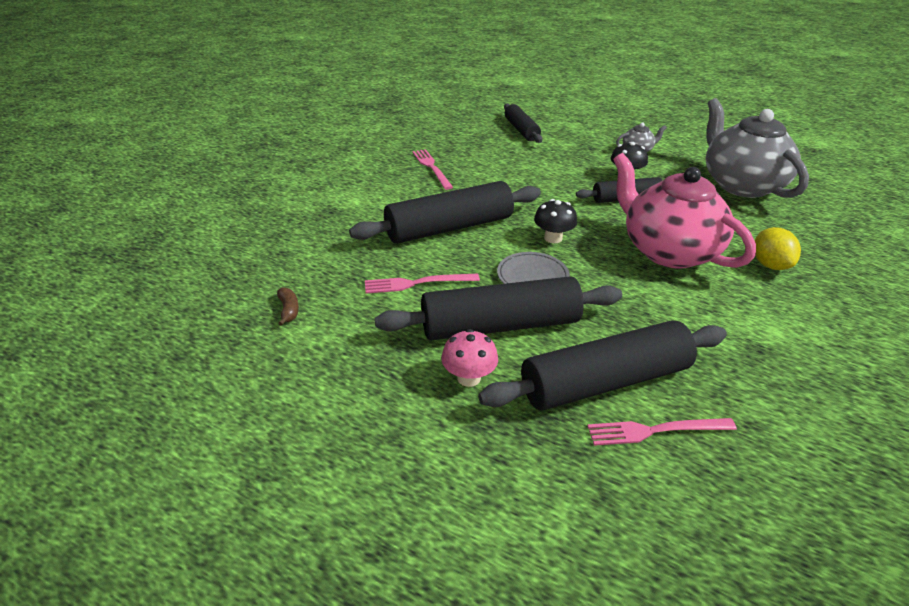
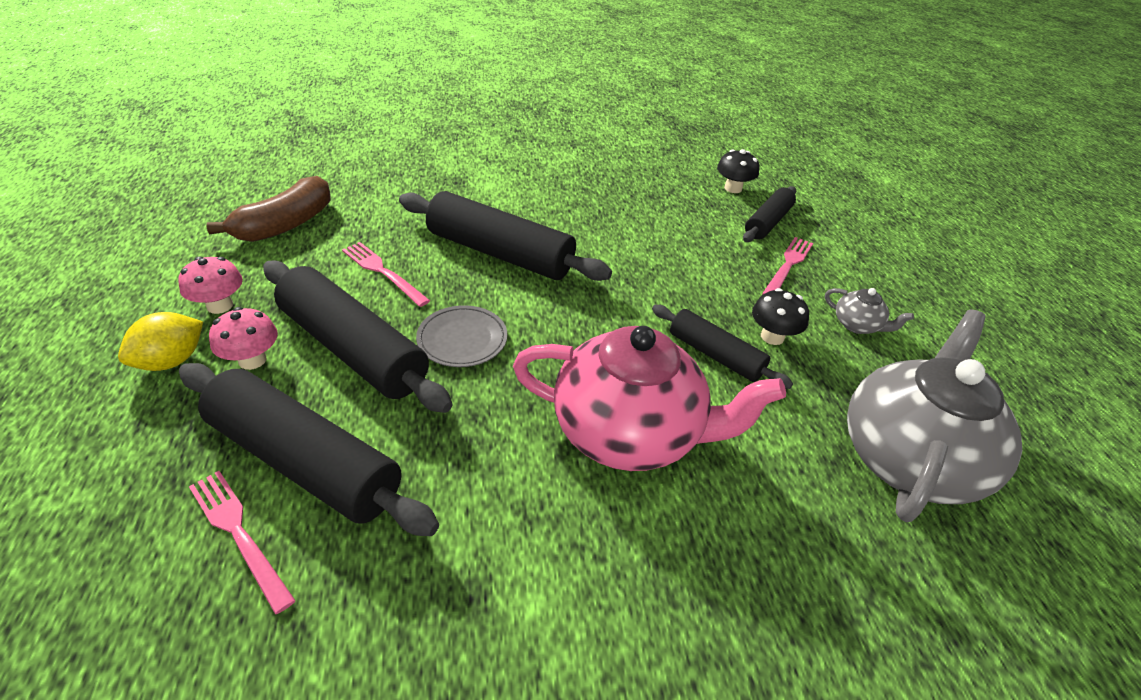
camera: 50 degrees right, 5 degrees up
brown banana [277,287,299,326] -> brown banana [206,176,331,242], size x2.37
pink fork [412,149,453,190] -> pink fork moved to [762,237,813,295]
black mushroom [534,199,577,243] -> black mushroom moved to [717,149,759,193]
pink teapot [613,153,756,269] -> pink teapot turned 90 degrees clockwise [513,326,786,471]
yellow lemon [755,227,801,270] -> yellow lemon moved to [118,312,203,371]
none -> pink mushroom [178,257,243,314]

